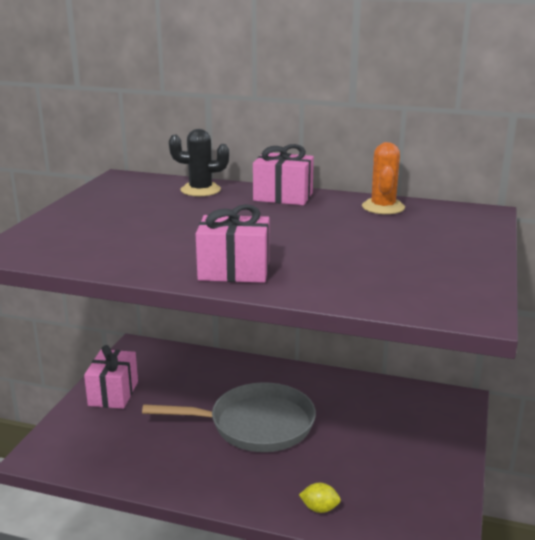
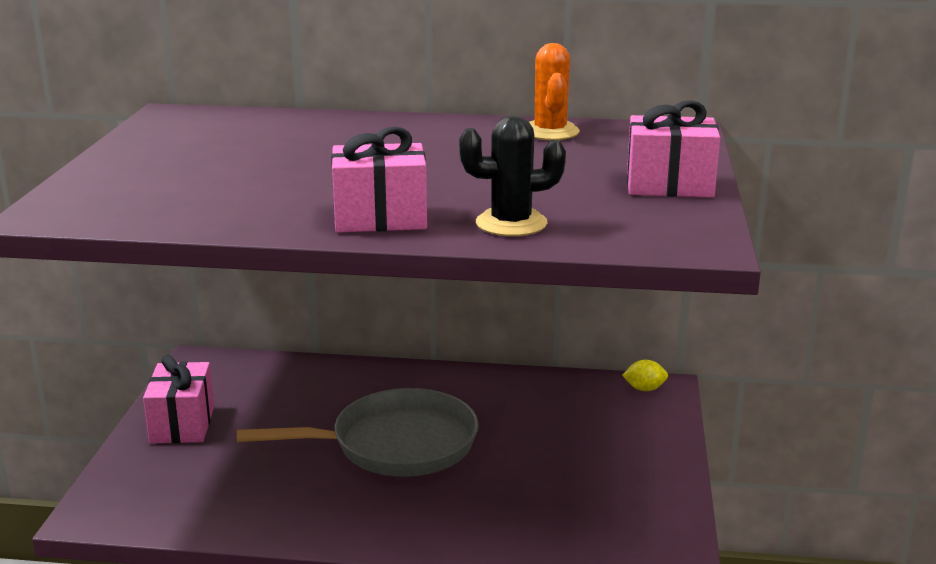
camera: 10 degrees left, 0 degrees up
black cactus [169,129,229,196] -> black cactus moved to [459,116,566,236]
pink gift [253,144,314,205] -> pink gift moved to [627,100,720,198]
yellow lemon [299,483,341,513] -> yellow lemon moved to [622,360,668,391]

